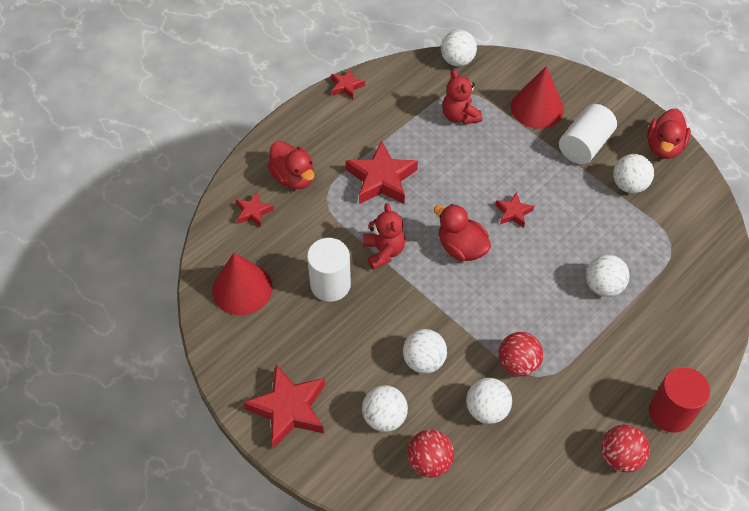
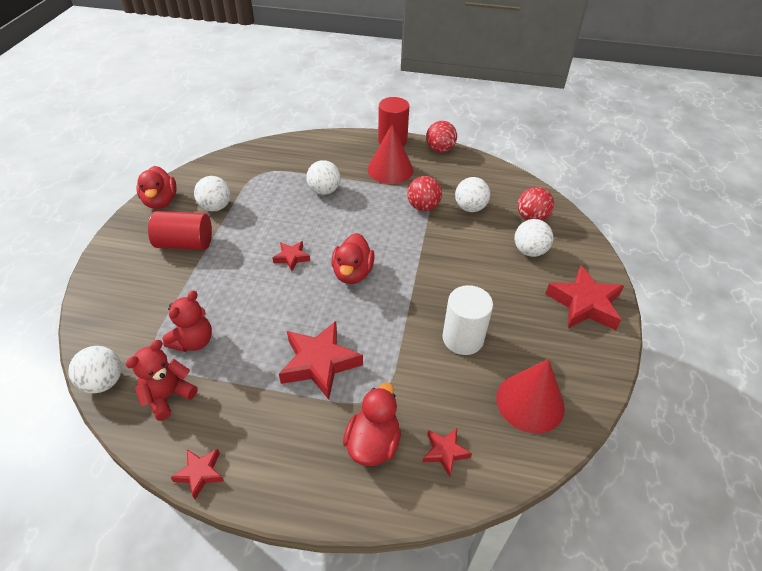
camera: 125 degrees left, 10 degrees down
red teddy bear [363,203,405,270] -> red teddy bear moved to [126,340,198,421]
white ball [403,329,447,374] -> none
red cone [511,66,564,129] -> red cone moved to [368,124,413,184]
white cylinder [559,104,617,164] -> red cylinder [148,211,212,250]
red duck [647,108,691,159] -> red duck turned 90 degrees clockwise [136,166,177,209]

